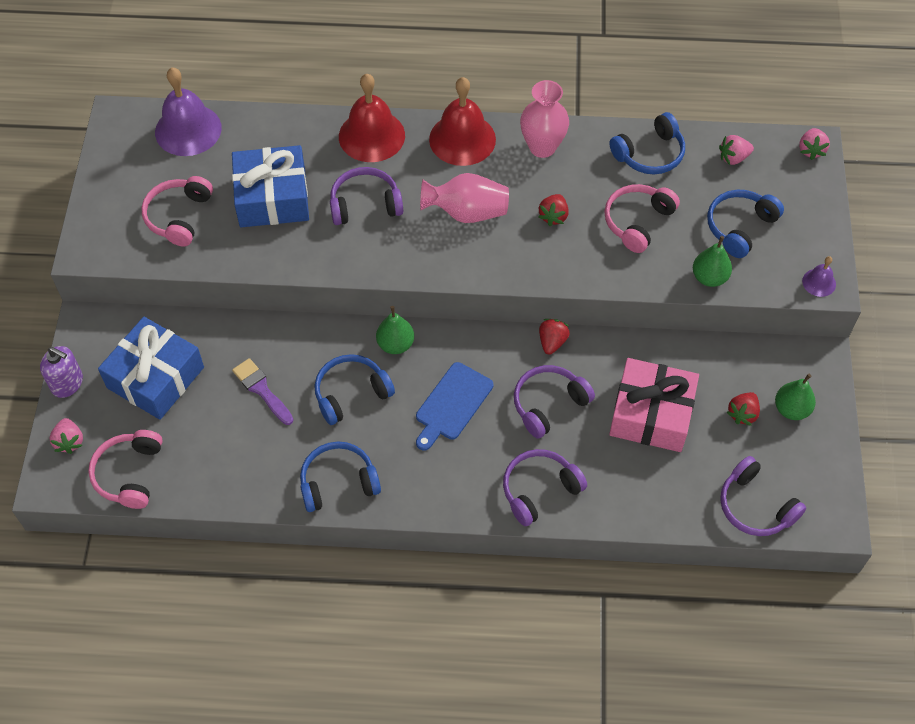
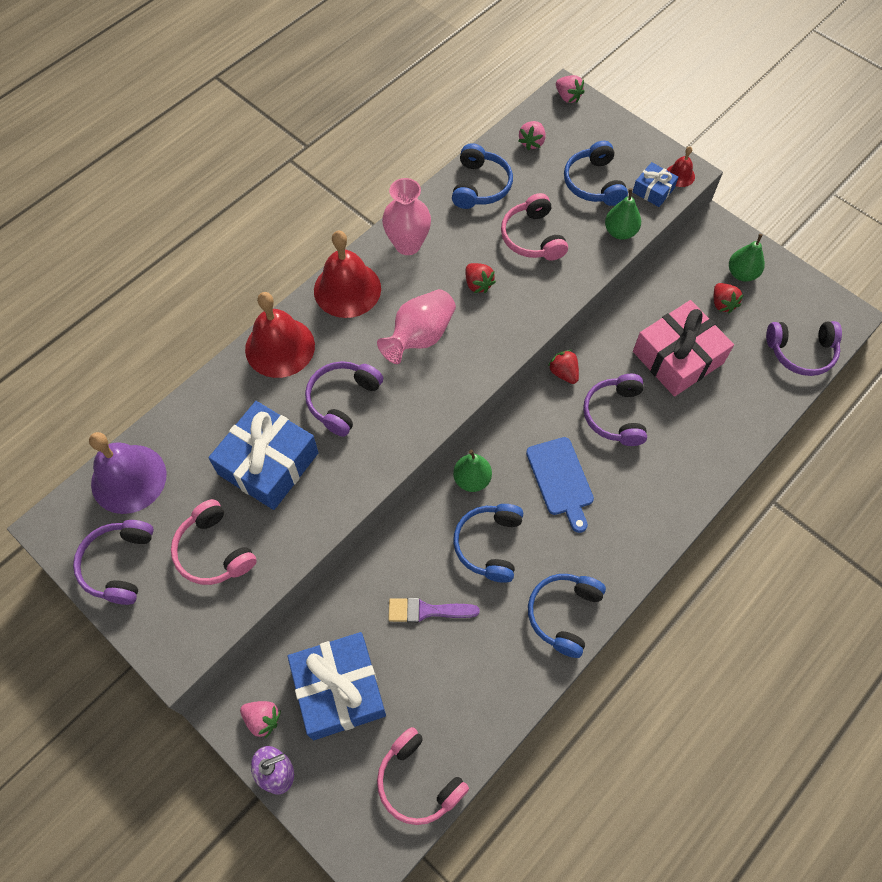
camera: 50 degrees left, 5 degrees up
pink strawberry [50,418,83,454] -> pink strawberry moved to [240,701,281,738]
purple headphones [503,449,587,526] -> purple headphones moved to [73,520,154,605]
purple bell [802,256,836,297] -> red bell [667,146,695,187]
none -> blue gift [633,162,678,207]

